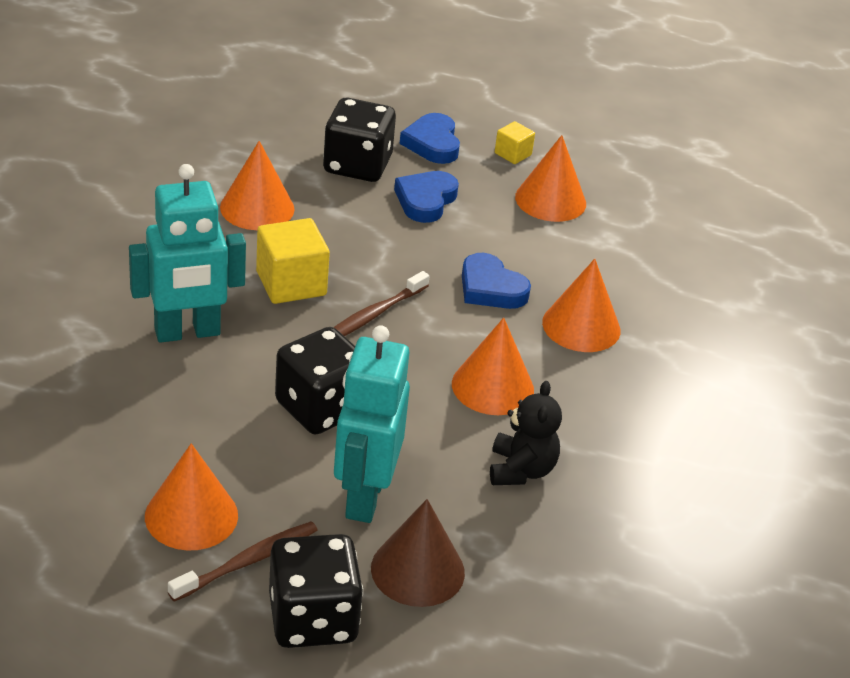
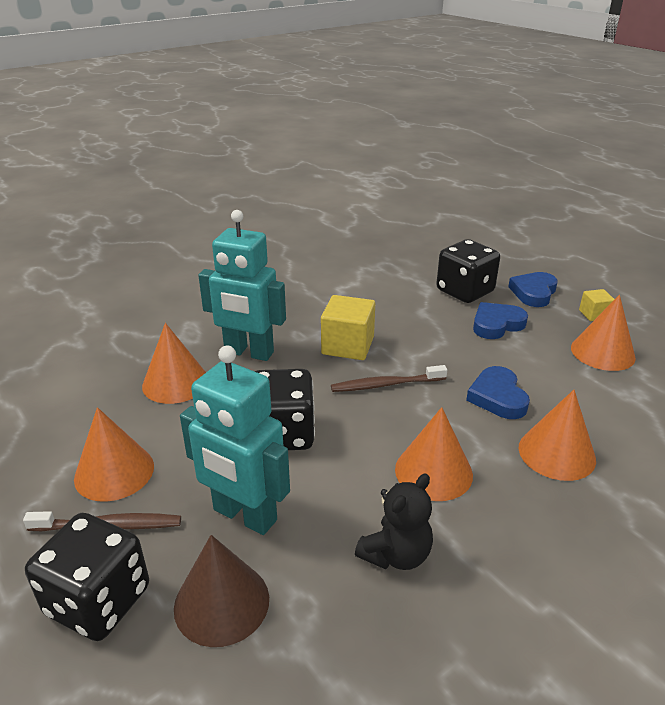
camera: 40 degrees right, 5 degrees down
orange cone [220,141,295,230] -> orange cone moved to [142,323,206,404]
turquoise robot [334,325,410,523] -> turquoise robot turned 105 degrees counterclockwise [180,346,290,535]

